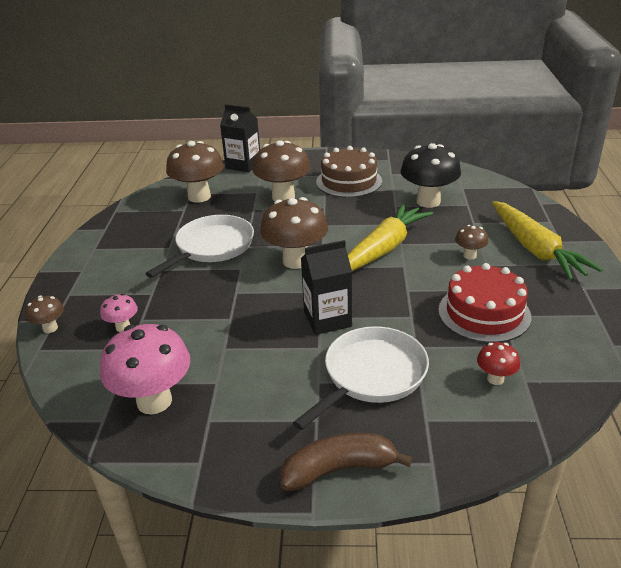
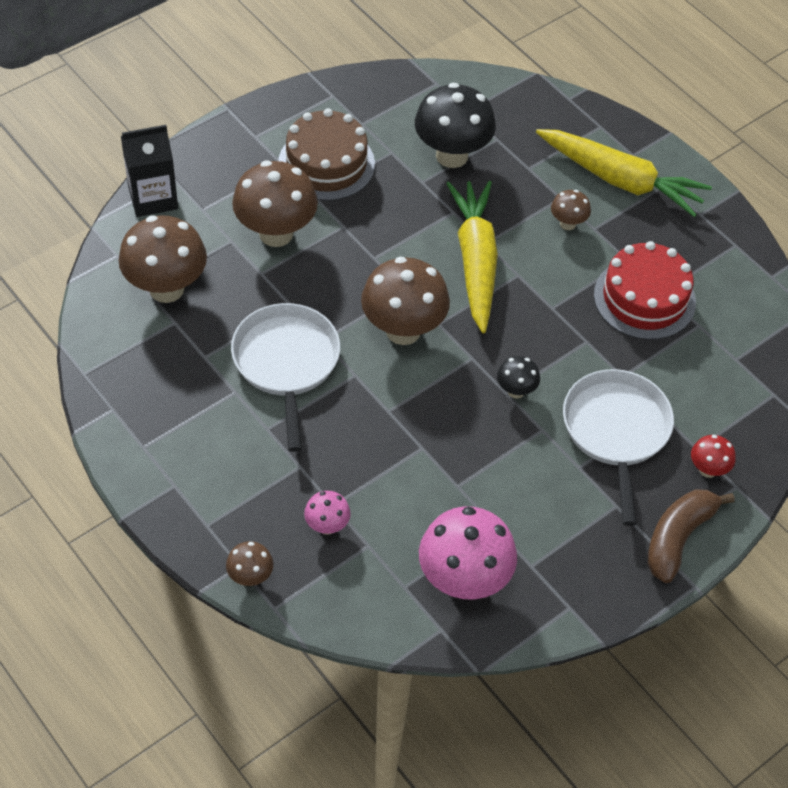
camera: 45 degrees left, 20 degrees up
black carton [301,240,352,335] -> black mushroom [497,356,540,398]
red mushroom [477,342,520,385] -> red mushroom moved to [691,435,736,478]

